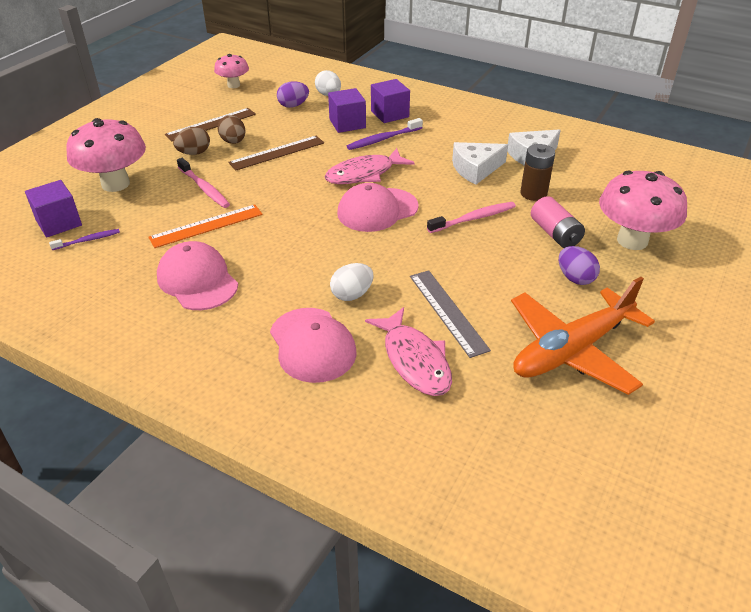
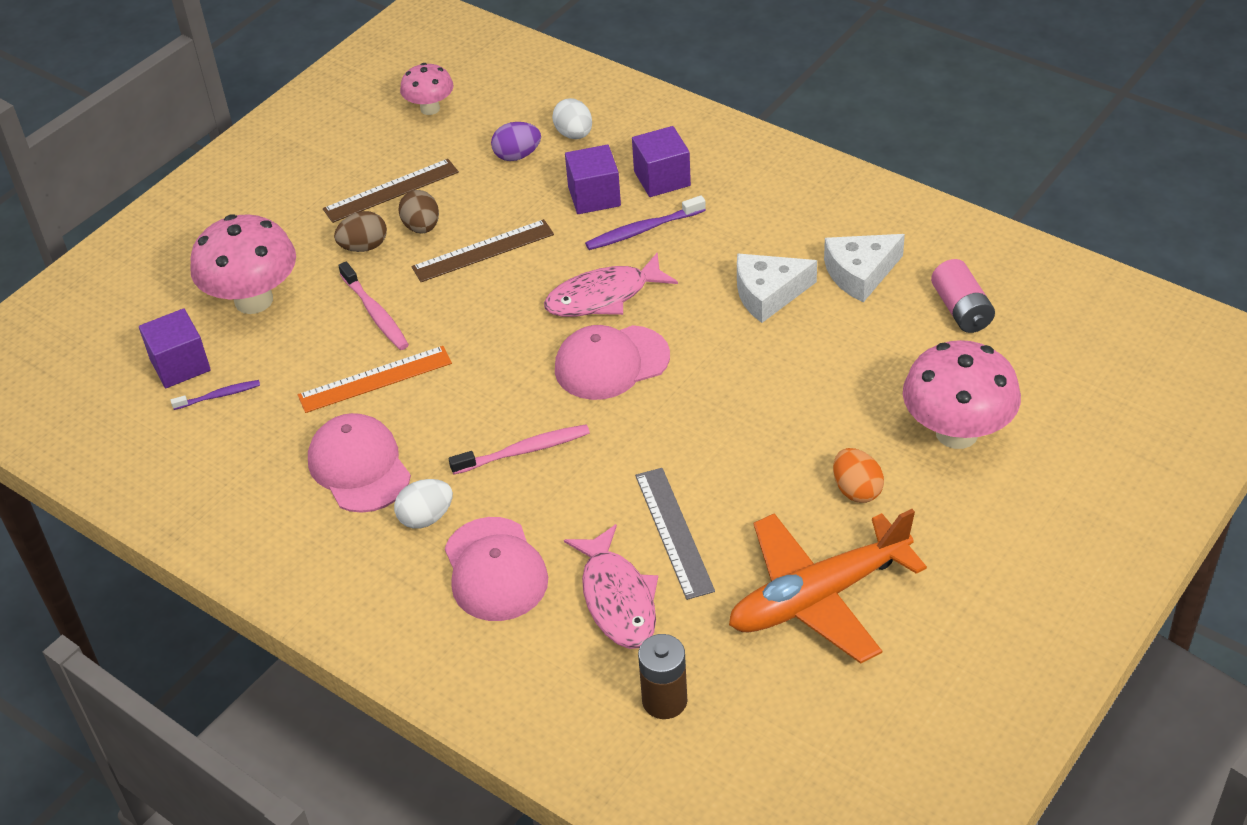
camera: 10 degrees right, 5 degrees up
white egg [330,263,374,301] -> white egg moved to [394,479,453,529]
pink toothbrush [427,202,516,233] -> pink toothbrush moved to [449,425,590,475]
brown battery [520,144,555,201] -> brown battery moved to [638,634,687,719]
pink battery [531,196,585,248] -> pink battery moved to [931,259,995,333]
purple egg [559,246,600,285] -> orange egg [833,448,884,503]

